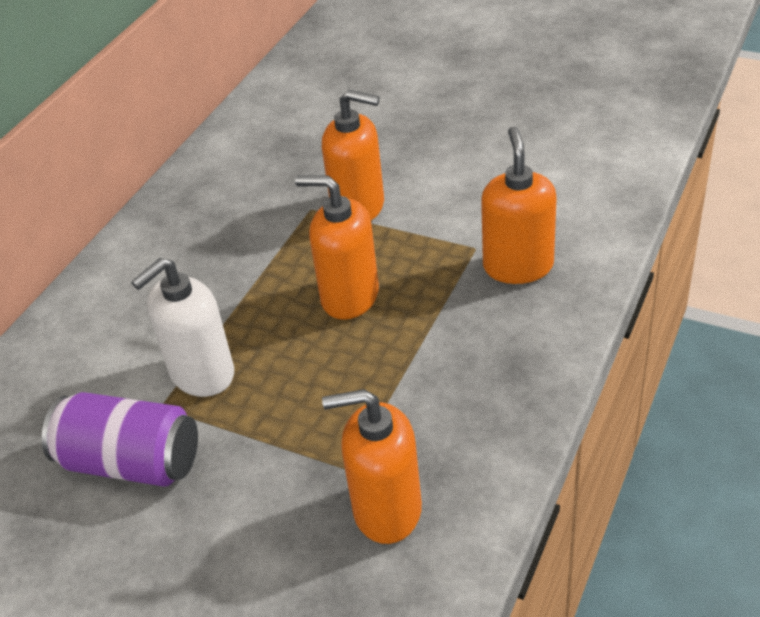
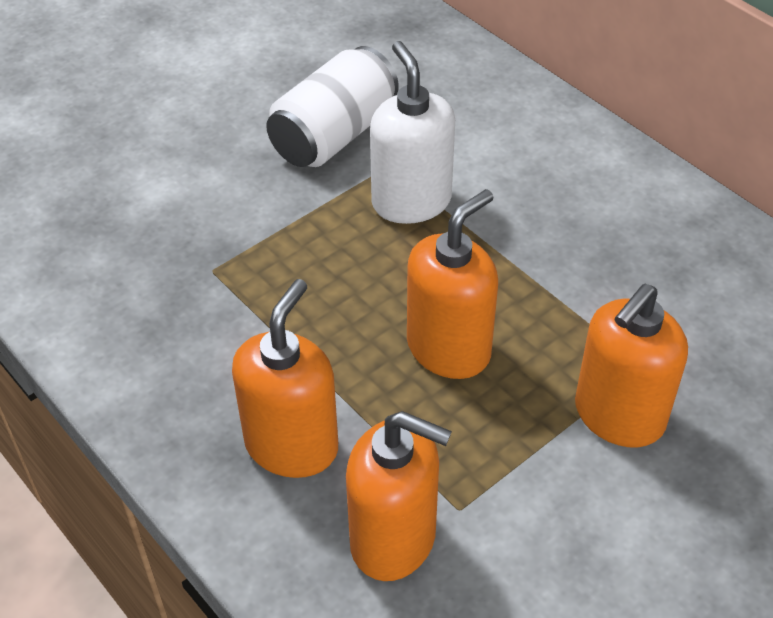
camera: 110 degrees right, 5 degrees up
purple can [42,392,198,487] -> white can [266,46,399,167]
orange soap dispenser [322,389,422,544] -> orange soap dispenser moved to [232,279,338,478]

